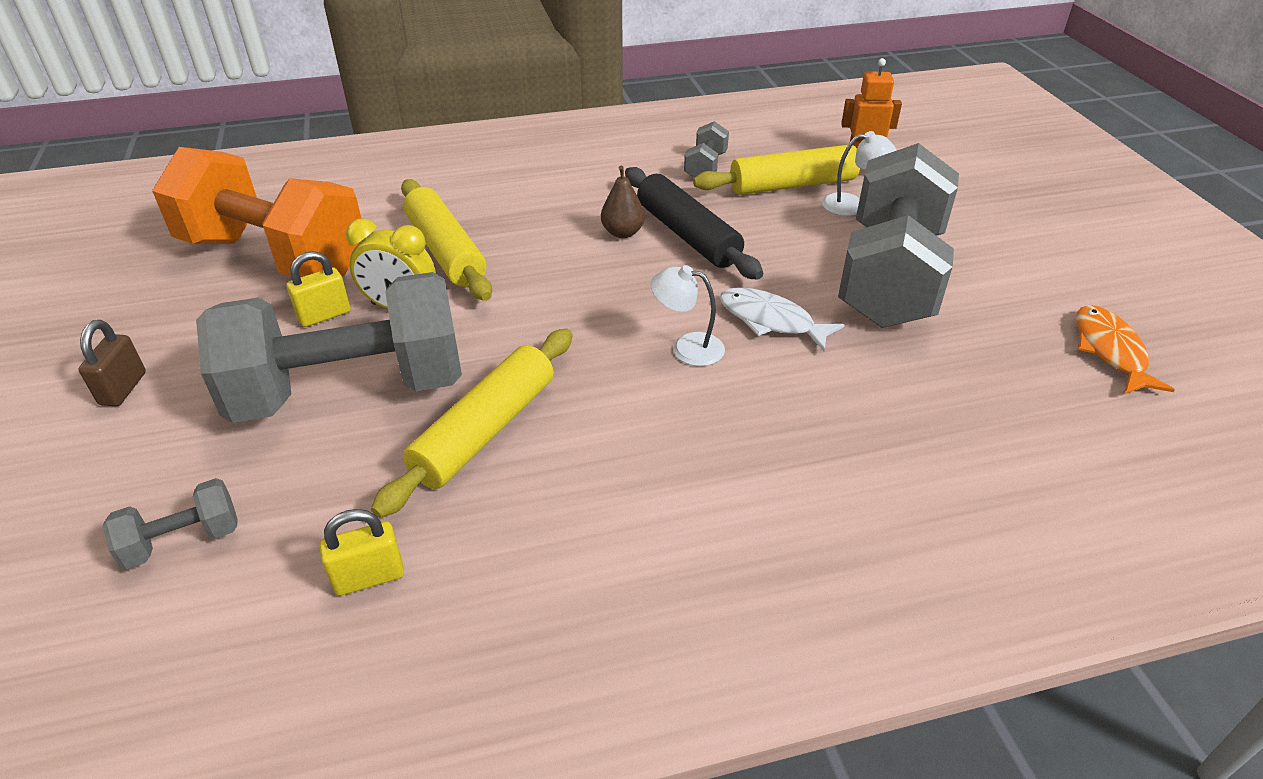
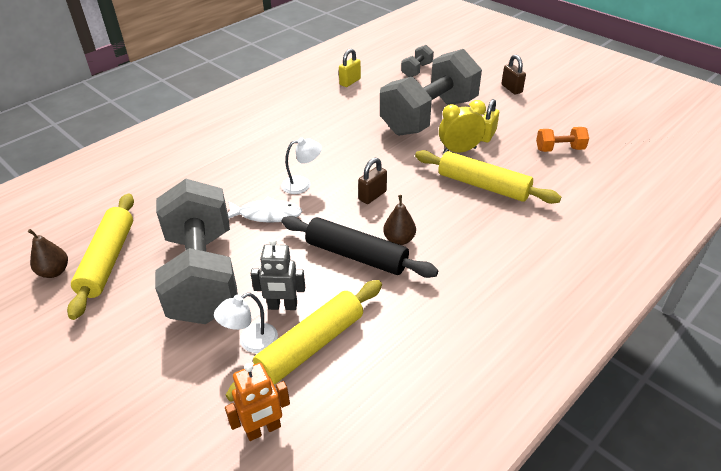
camera: 150 degrees right, 0 degrees up
orange dumbbell [152,147,361,277] -> orange dumbbell [536,127,589,152], size x0.41
yellow rolling pin [371,329,573,518] -> yellow rolling pin moved to [67,193,134,320]
grey dumbbell [684,121,729,178] -> none
orange fish [1076,305,1175,394] -> brown pear [28,229,68,278]
none -> grey robot [250,239,305,310]
none -> brown padlock [358,158,387,204]

